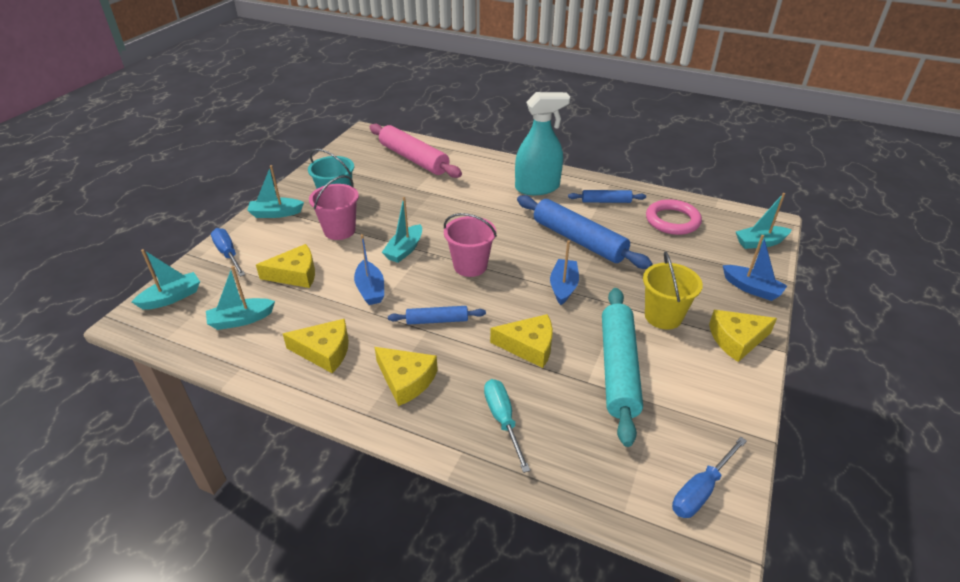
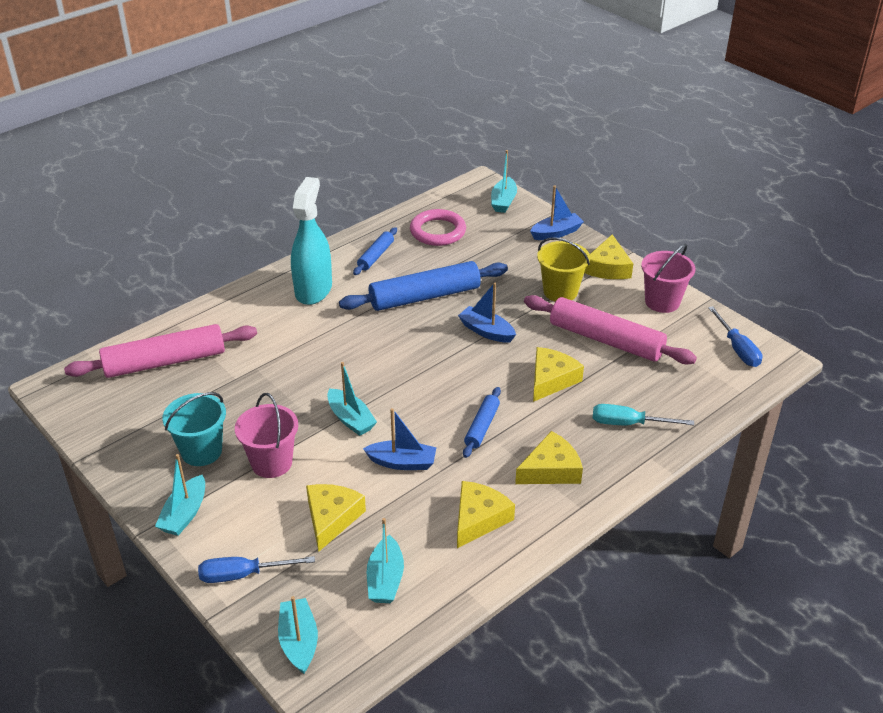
camera: 65 degrees left, 0 degrees up
pink bucket [444,213,497,277] -> pink bucket moved to [641,244,695,313]
turquoise rolling pin [602,288,643,447] -> pink rolling pin [524,295,697,364]

